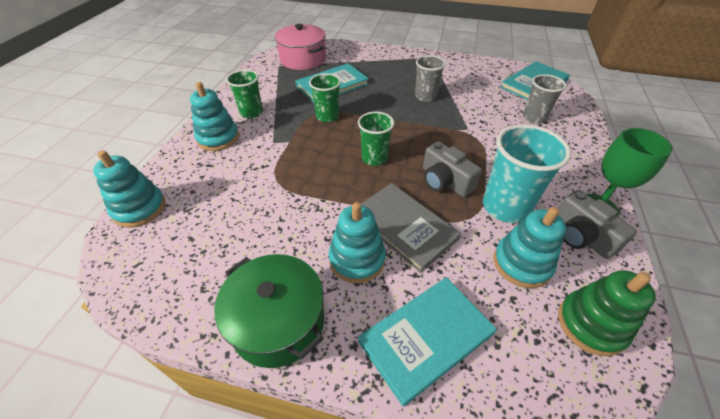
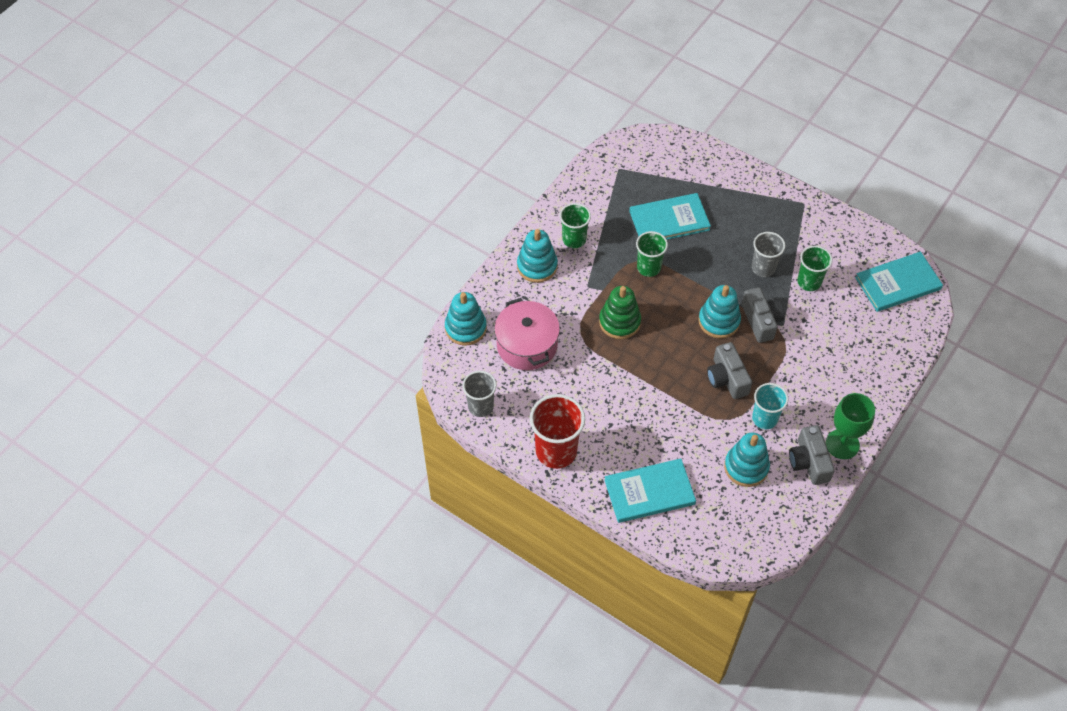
camera: 20 degrees right, 10 degrees up
green pot [214,254,324,368] -> red cup [530,394,585,469]
pink pot [275,24,326,70] -> pink pot moved to [494,298,560,370]
turquoise stacking toy [329,202,386,283] -> turquoise stacking toy moved to [698,285,741,338]
green cup [358,112,394,166] -> green cup moved to [797,246,833,291]
grey book [361,183,461,273] -> none
turquoise cup [483,124,571,223] -> turquoise cup [752,383,788,429], size x0.63
grey cup [523,74,566,124] -> grey cup moved to [462,371,497,417]
green stacking toy [558,270,656,356] -> green stacking toy moved to [599,286,641,339]
none -> grey camera [742,287,784,343]

